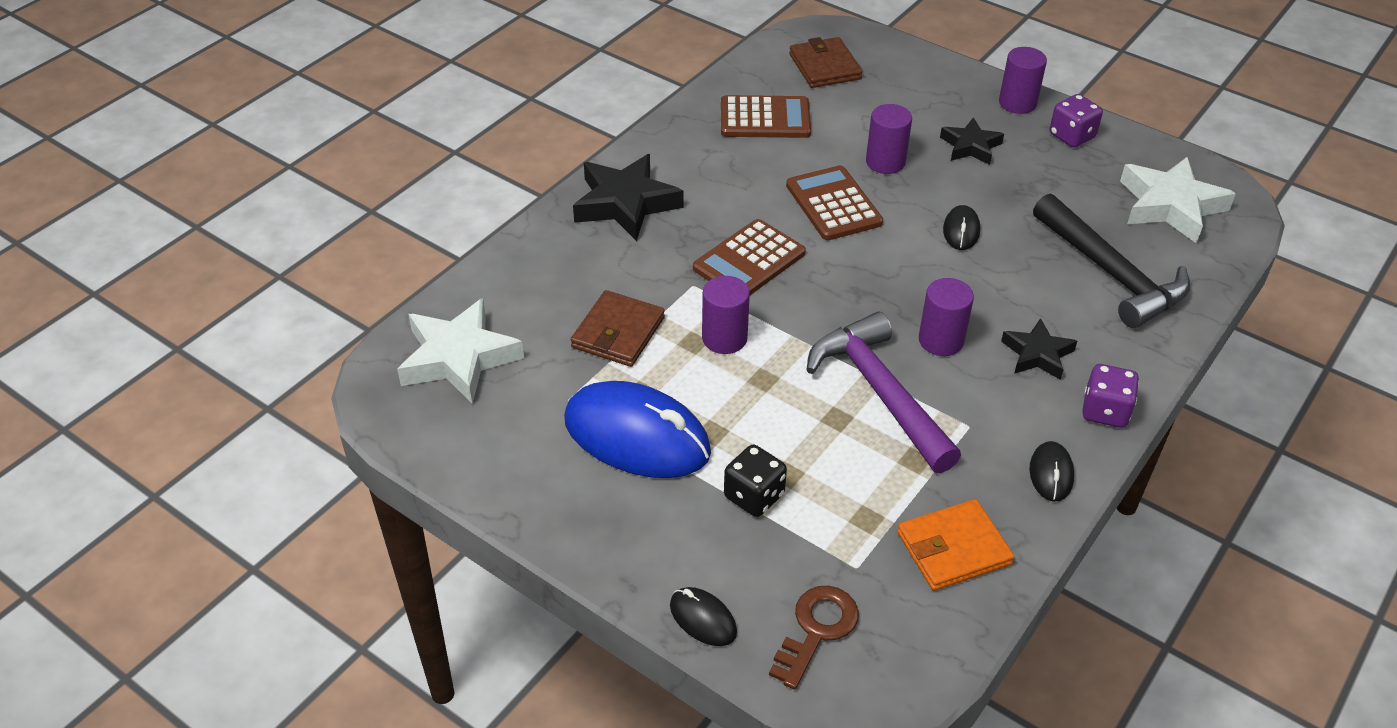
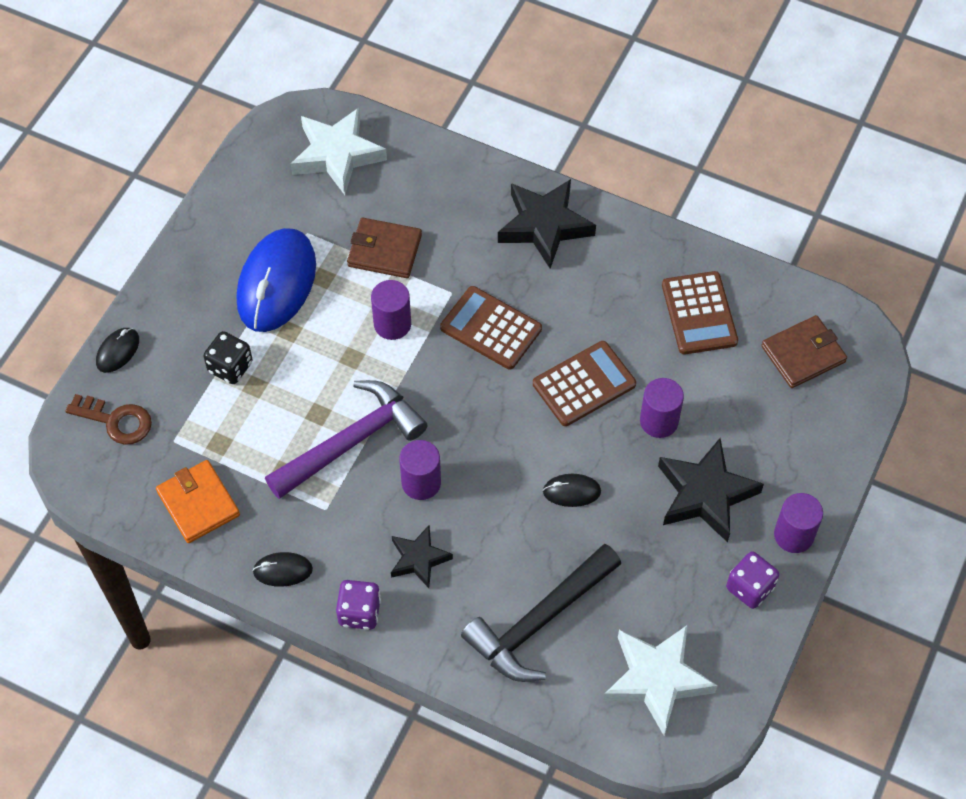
camera: 80 degrees right, 15 degrees up
black star [940,117,1004,165] -> black star [658,438,764,543], size x1.68

